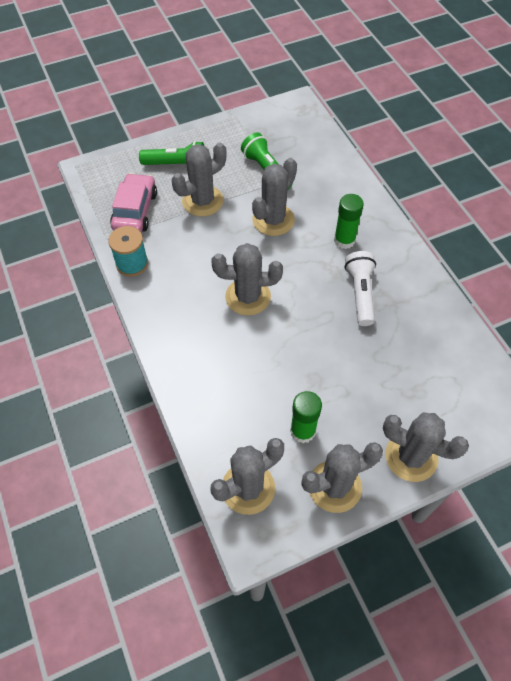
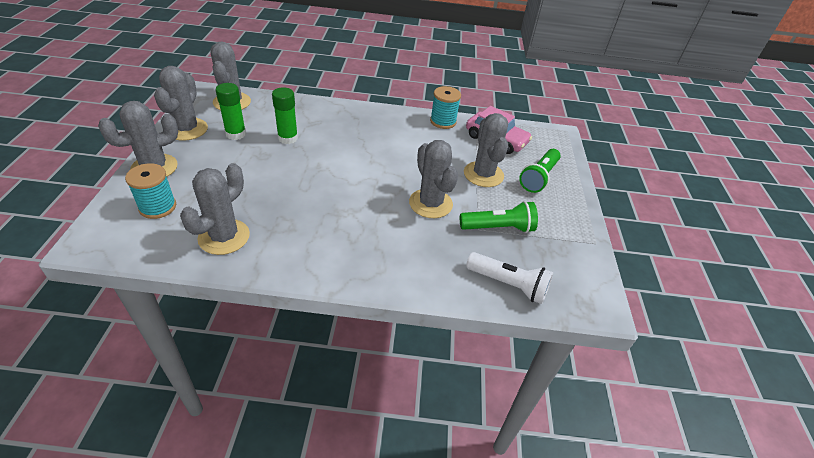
camera: 115 degrees right, 15 degrees down
grey cactus [211,243,283,316] -> grey cactus moved to [180,163,250,255]
green glue stick [334,194,364,249] -> green glue stick moved to [272,87,298,144]
white flashlight [345,251,376,326] -> white flashlight moved to [466,252,553,304]
none -> turquoise spool [125,163,176,219]

